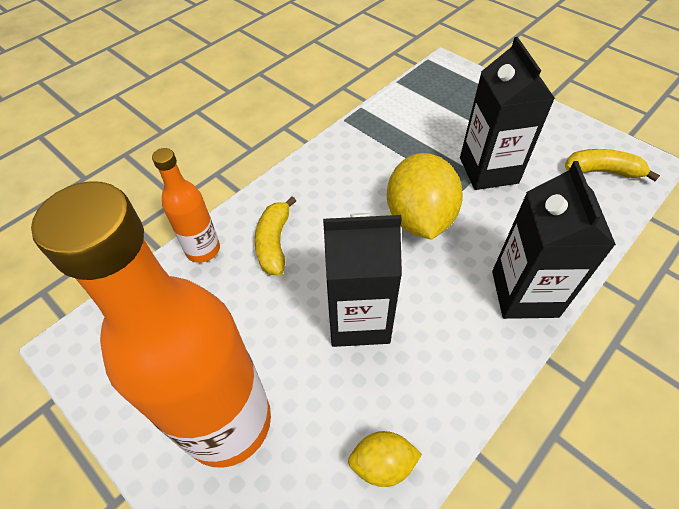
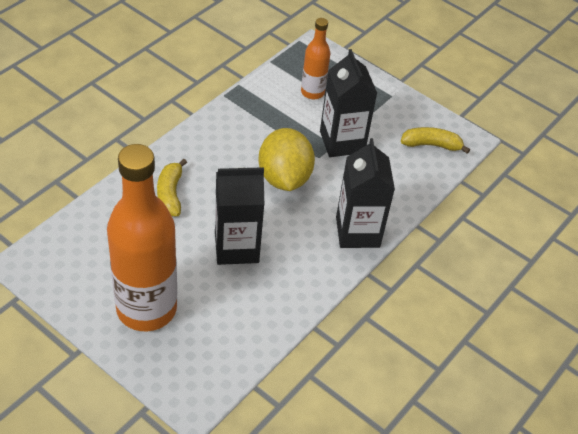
camera: 10 degrees left, 5 degrees down
orange bottle [152,148,220,263] -> orange bottle moved to [301,18,331,99]
yellow lemon [348,431,422,487] -> none

